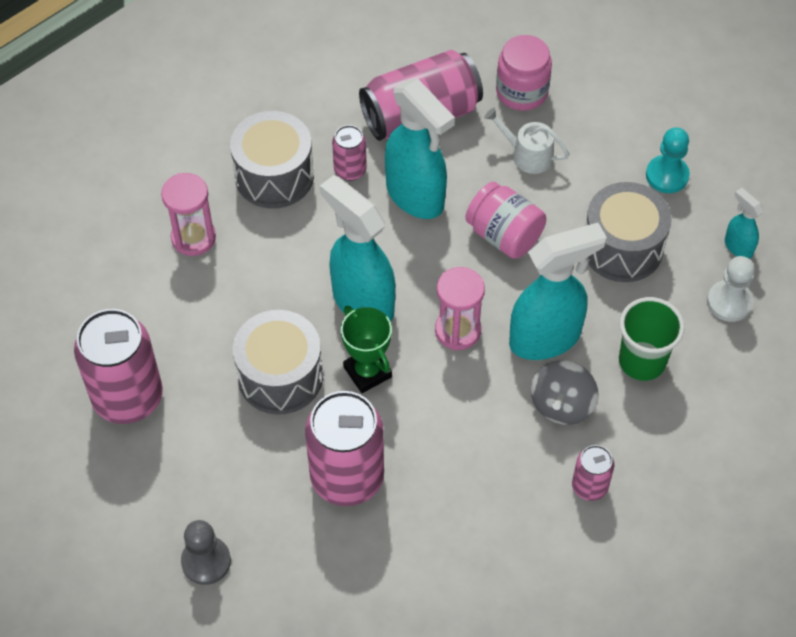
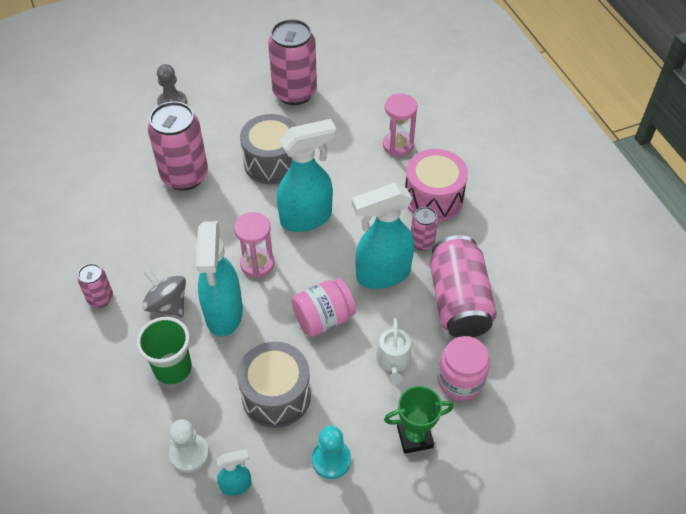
camera: 110 degrees right, 5 degrees down
grey drum [230,111,314,209] -> pink drum [405,149,468,221]
green trophy [341,306,392,393] -> green trophy moved to [384,386,454,454]
white watering can [484,108,570,174] -> white watering can turned 135 degrees clockwise [376,318,411,385]

